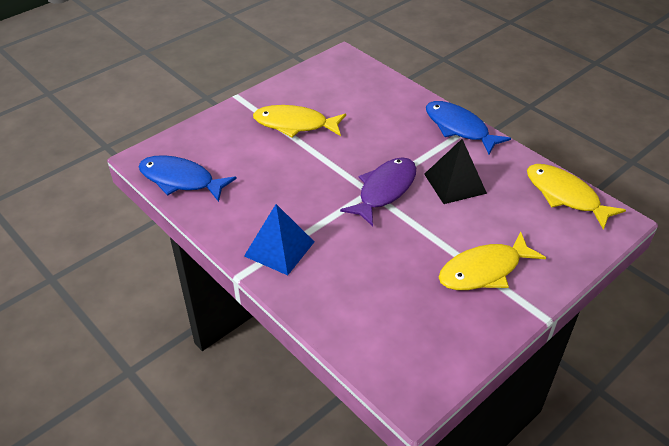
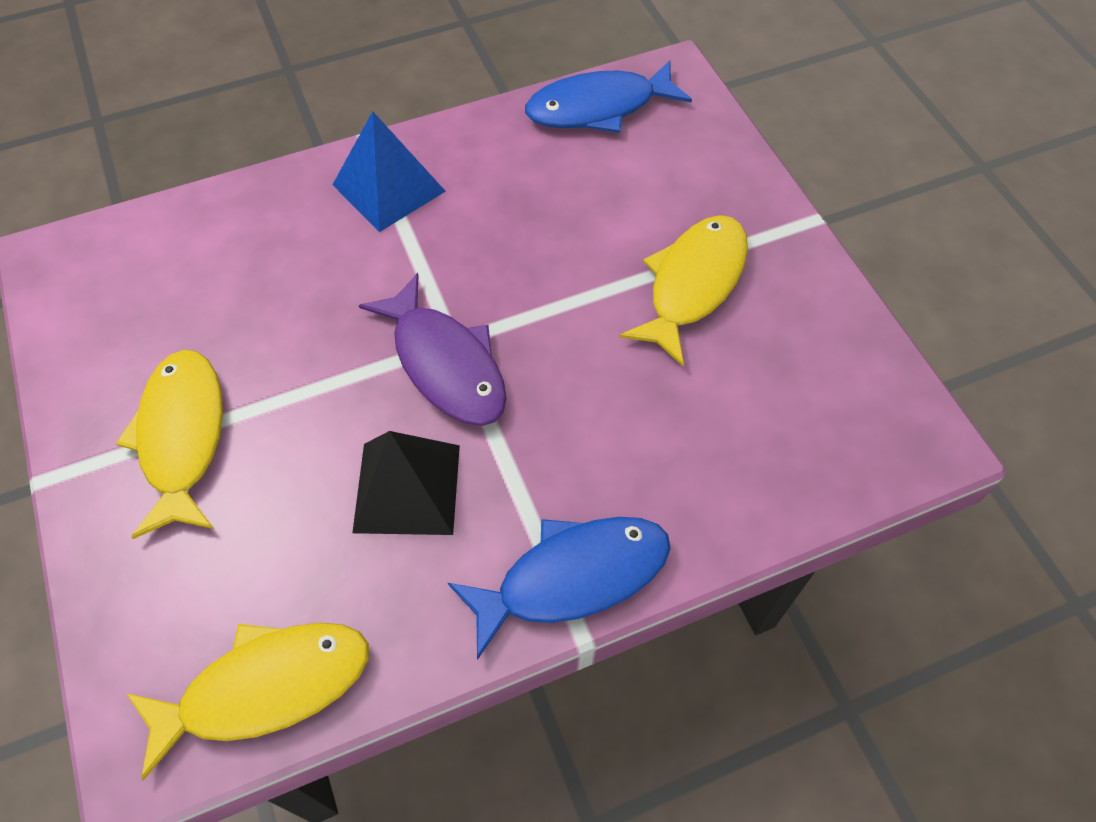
camera: 110 degrees right, 15 degrees up
blue fish [138,155,237,202] -> blue fish turned 150 degrees counterclockwise [525,60,692,133]

